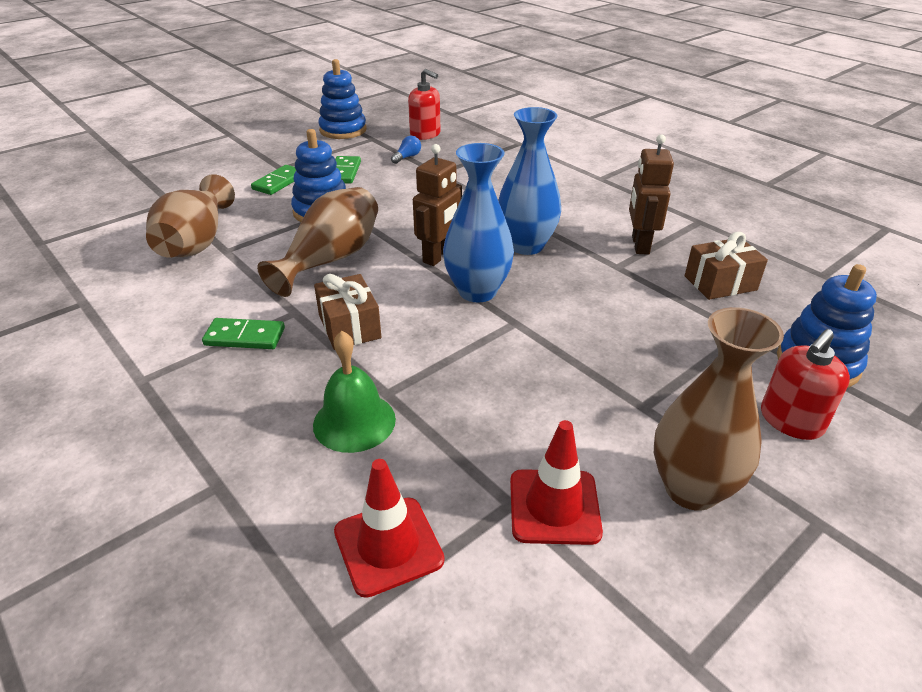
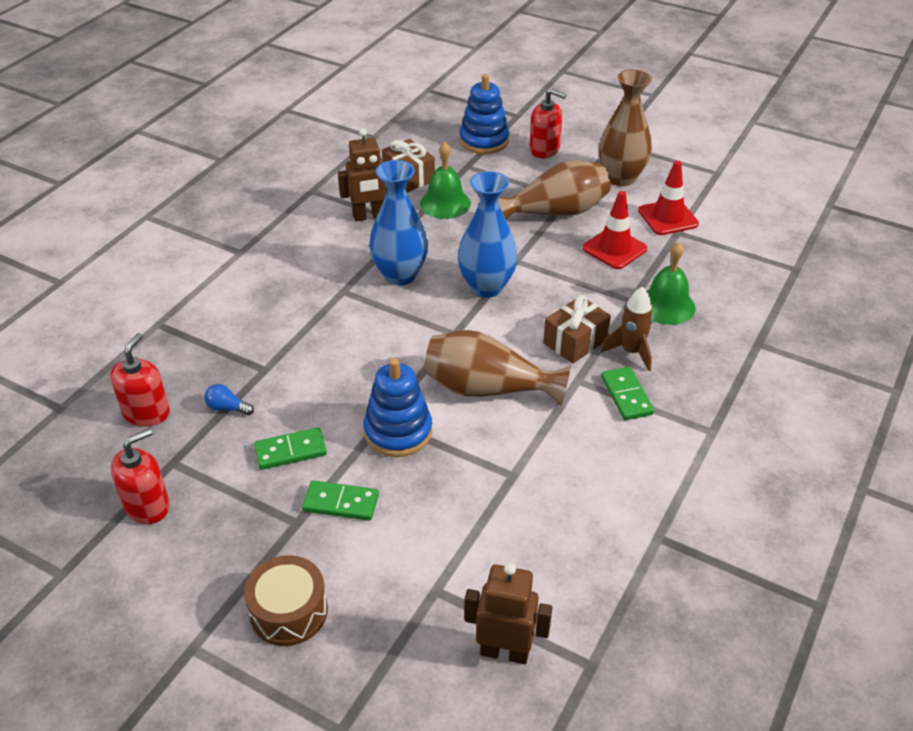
camera: 110 degrees left, 5 degrees up
brown vase [146,174,235,258] -> brown vase moved to [498,160,611,219]
blue stacking toy [318,59,367,139] -> red soap dispenser [111,429,170,524]
red traffic cone [334,459,445,598] -> red traffic cone moved to [582,191,647,269]
brown robot [413,144,462,266] -> brown robot moved to [464,563,552,665]
none -> brown drum [244,555,328,646]
none -> green bell [420,142,471,219]
none -> brown rocket [601,287,653,371]

